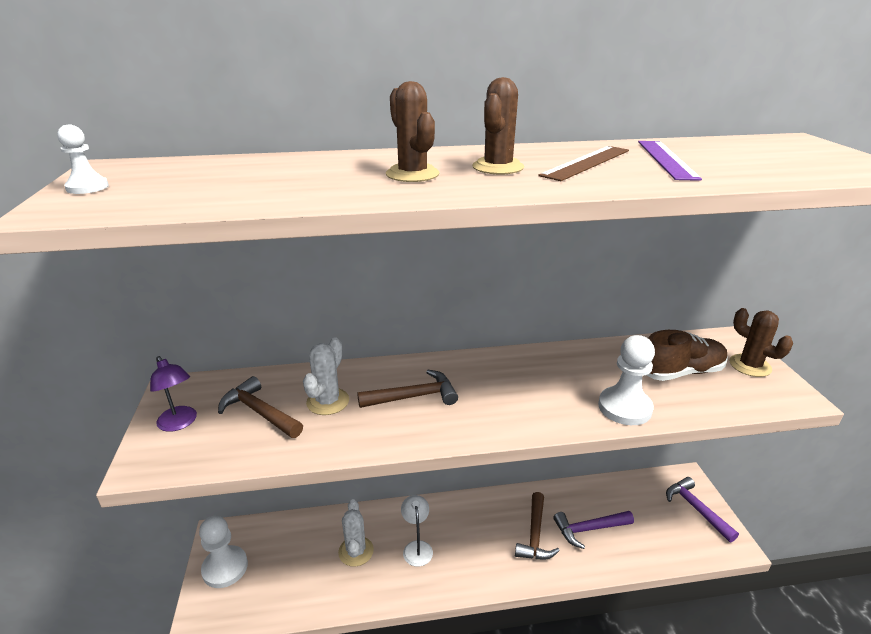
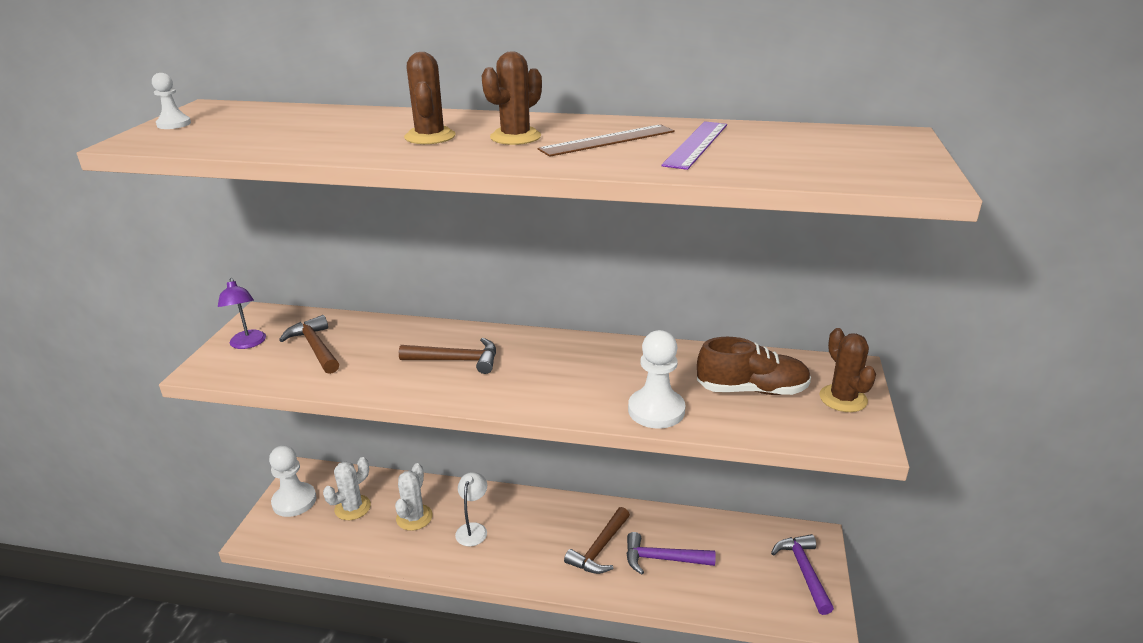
camera: 20 degrees right, 0 degrees up
white cactus [303,337,349,415] -> white cactus moved to [323,457,371,520]

